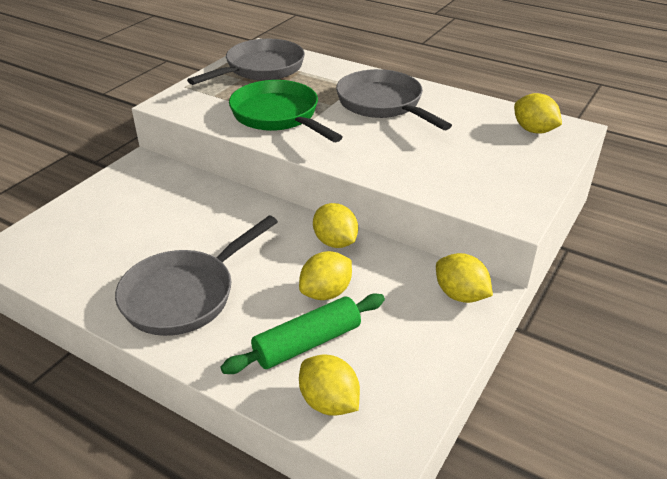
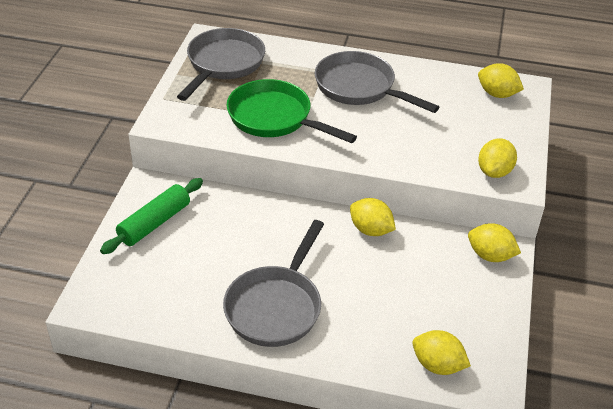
camera: 20 degrees left, 5 degrees up
green rolling pin [221,294,385,374] -> green rolling pin moved to [100,178,203,254]
yellow lemon [299,251,352,300] -> yellow lemon moved to [478,138,517,178]

